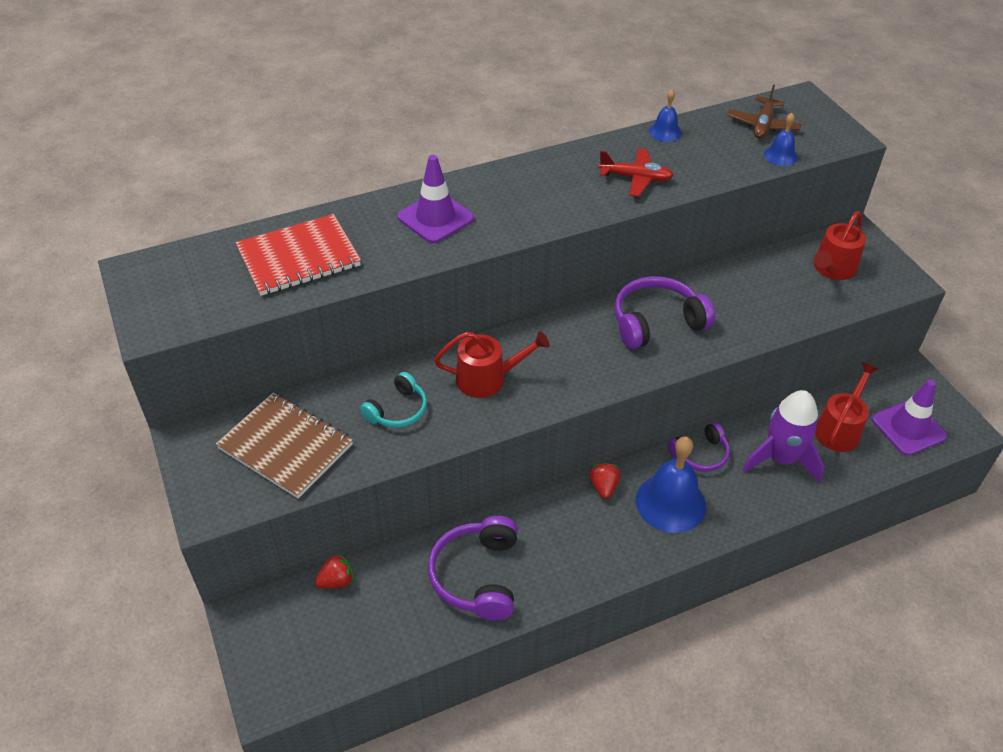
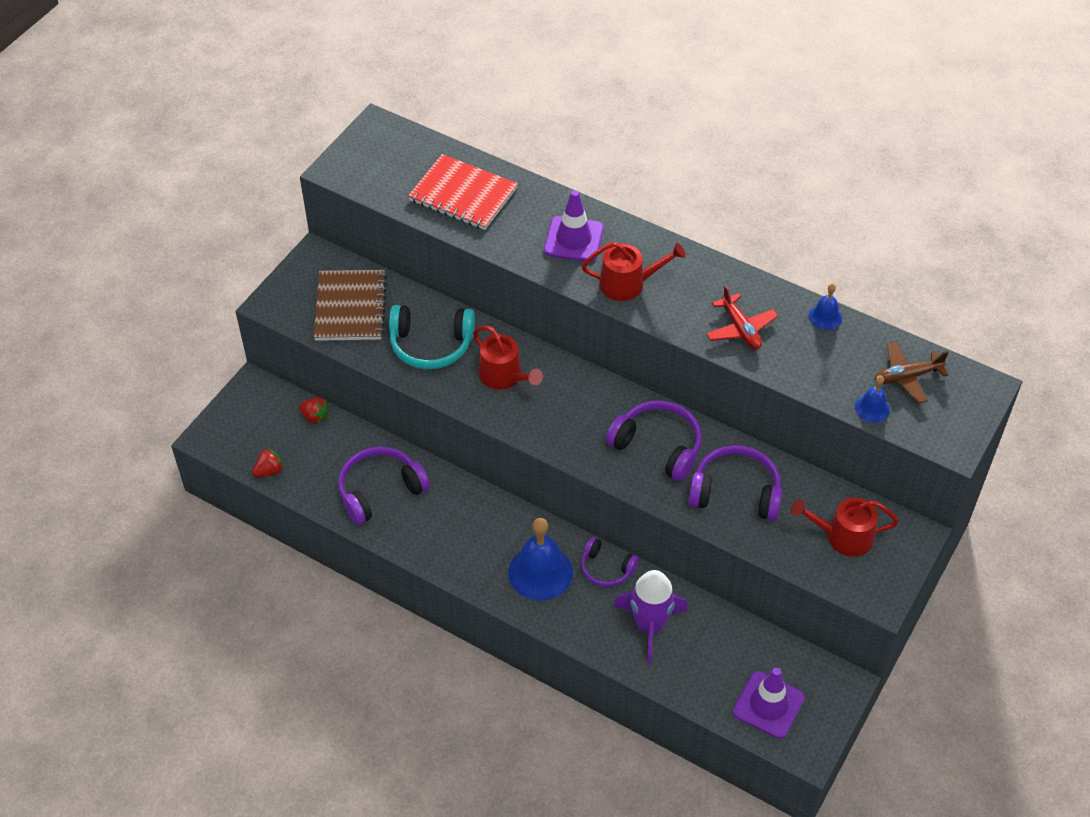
camera: 55 degrees right, 5 degrees up
turquoise headphones [360,372,427,428] -> turquoise headphones [389,305,475,369], size x1.63
red strawberry [590,463,620,499] -> red strawberry moved to [252,448,284,478]
red watering can [815,362,878,452] -> red watering can moved to [582,242,686,301]
none -> purple headphones [688,445,782,521]

